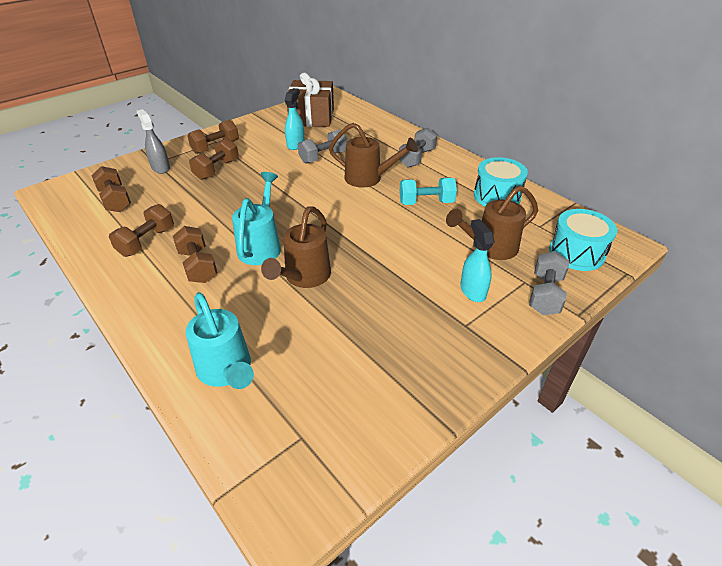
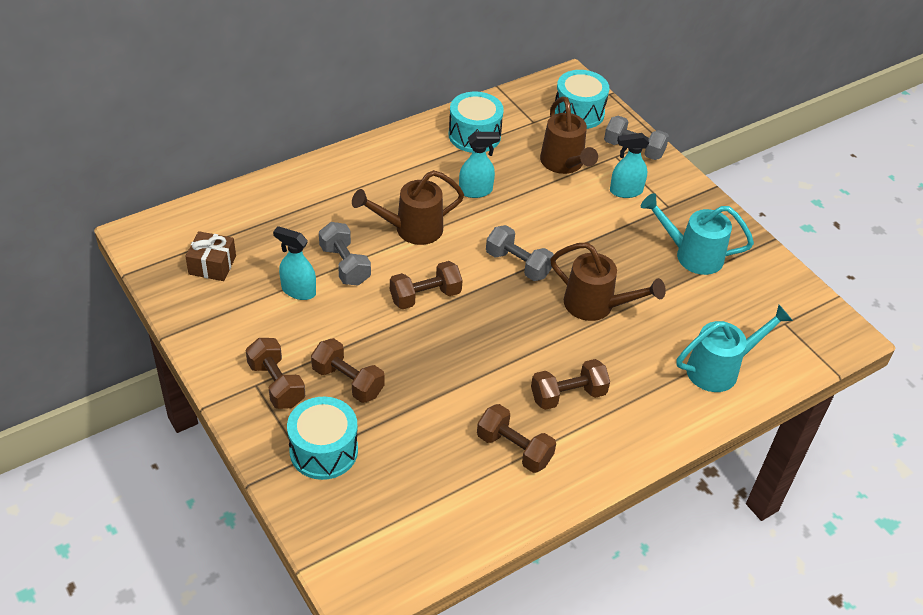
camera: 85 degrees left, 5 degrees up
brown dumbbell [91,166,131,212] -> brown dumbbell moved to [390,261,463,309]
grey spray bottle [137,109,170,174] -> turquoise drum [287,397,358,480]
turquoise watering can [232,172,281,265] -> turquoise watering can moved to [641,193,754,275]
brown gift [287,73,334,127] -> brown gift [185,231,236,281], size x0.56
brown watering can [329,123,418,188] -> brown watering can turned 135 degrees counterclockwise [352,170,464,245]
grey dumbbell [399,128,437,168] -> grey dumbbell moved to [486,225,554,281]
turquoise dumbbell [399,178,457,205] -> turquoise spray bottle [459,132,500,198]

